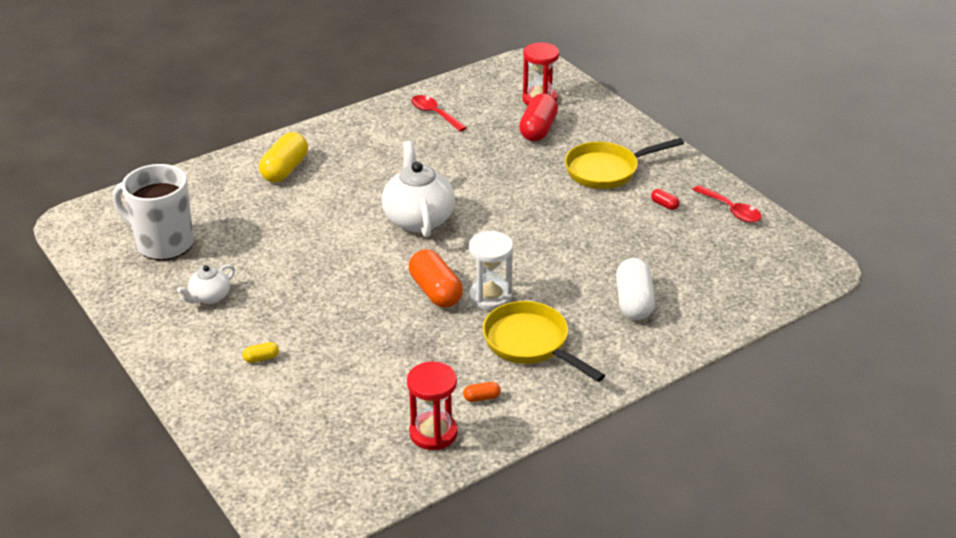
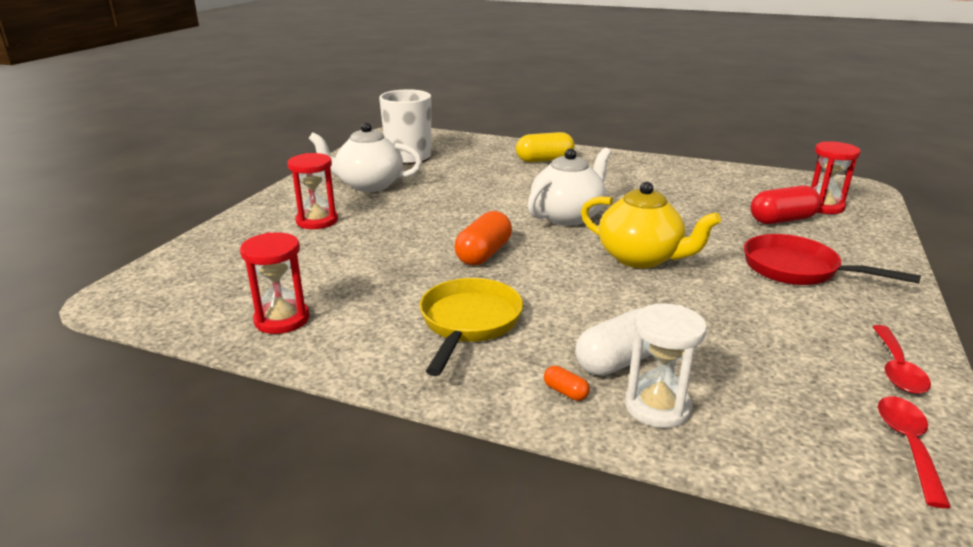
camera: 55 degrees right, 10 degrees down
white teapot [177,264,235,304] -> white teapot [309,122,422,192], size x1.90
yellow capsule [242,342,279,363] -> red hourglass [287,153,338,229]
red spoon [411,95,467,132] -> red spoon moved to [878,396,951,508]
orange capsule [463,382,501,402] -> orange capsule moved to [544,366,590,401]
white hourglass [469,231,513,310] -> white hourglass moved to [625,303,707,428]
yellow pan [565,138,684,189] -> red pan [744,234,921,285]
red capsule [651,189,680,210] -> none
none -> yellow teapot [581,182,721,268]

